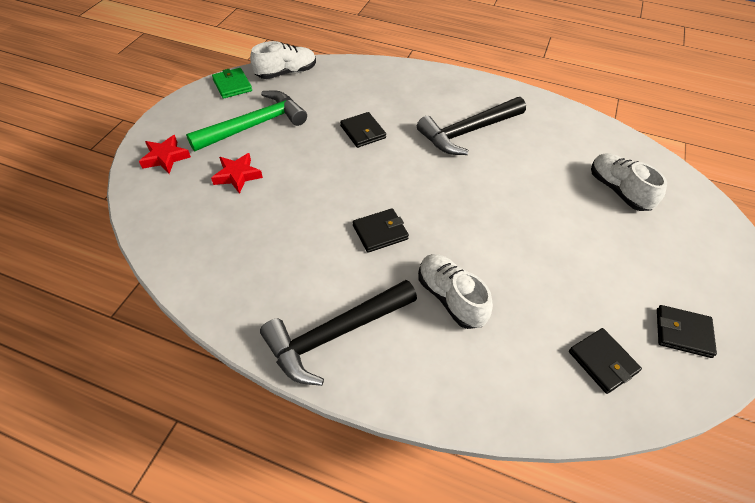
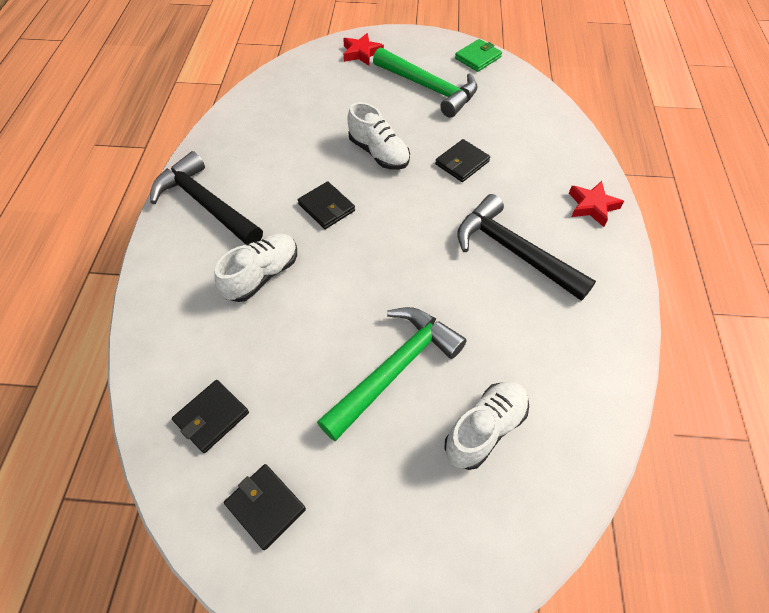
camera: 75 degrees right, 5 degrees up
red star [211,153,263,194] -> red star moved to [569,181,624,227]
white shoe [250,41,316,79] -> white shoe moved to [347,102,410,170]
black wallet [657,305,717,358] -> black wallet turned 45 degrees counterclockwise [224,464,306,550]
none -> green hammer [317,307,467,441]

